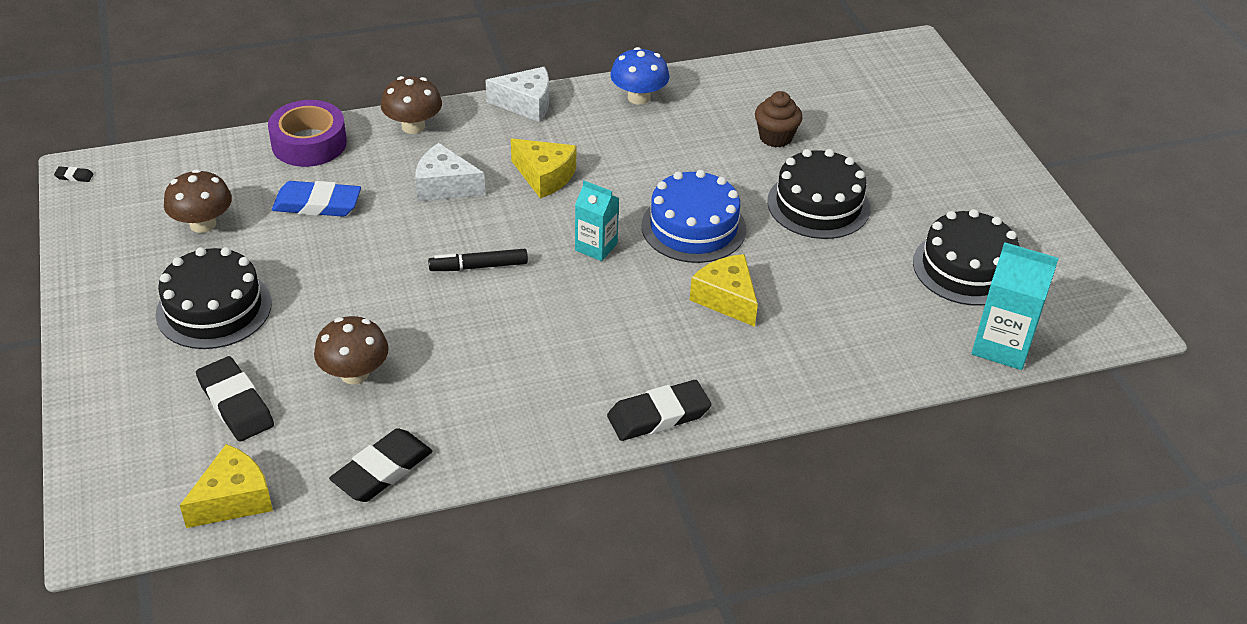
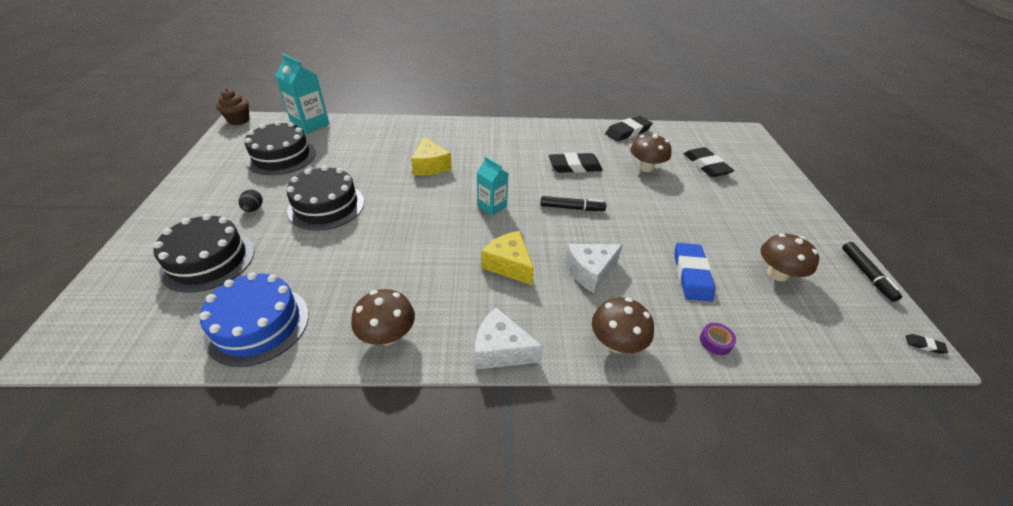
camera: 165 degrees left, 0 degrees up
black cake [155,247,272,349] -> black cake moved to [153,214,255,293]
yellow cheese [180,444,273,528] -> none
purple tape [268,100,347,167] -> purple tape [700,323,736,355], size x0.44
blue eraser [272,181,361,217] -> blue eraser turned 75 degrees clockwise [674,243,715,301]
white cheese [415,143,485,201] -> white cheese turned 120 degrees clockwise [565,244,623,293]
black eraser [607,380,711,441] -> black eraser moved to [549,153,603,173]
blue mushroom [611,47,669,105] -> brown mushroom [351,289,415,345]
blue cake [642,170,746,263] -> blue cake moved to [200,272,309,367]
brown cupcake [755,91,803,147] -> brown cupcake moved to [217,88,250,125]
none -> black egg [239,190,263,212]
none -> black marker [842,242,902,302]

